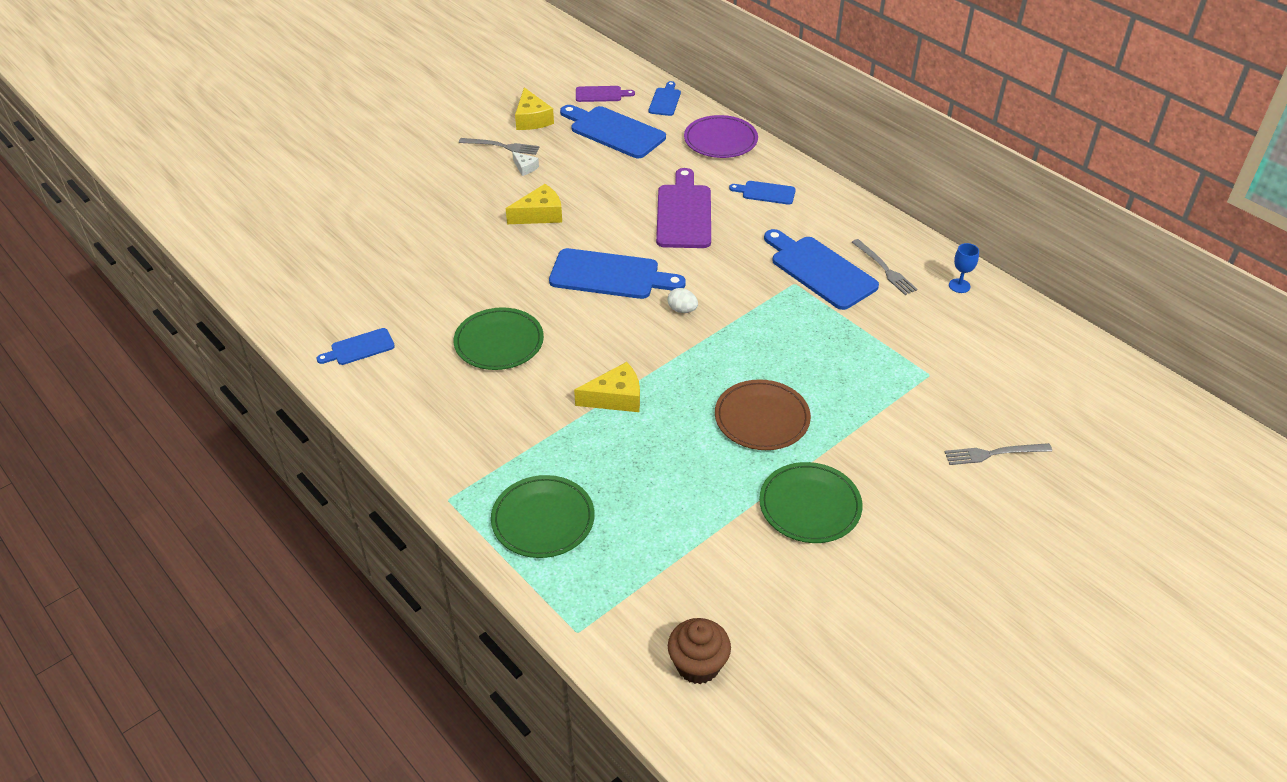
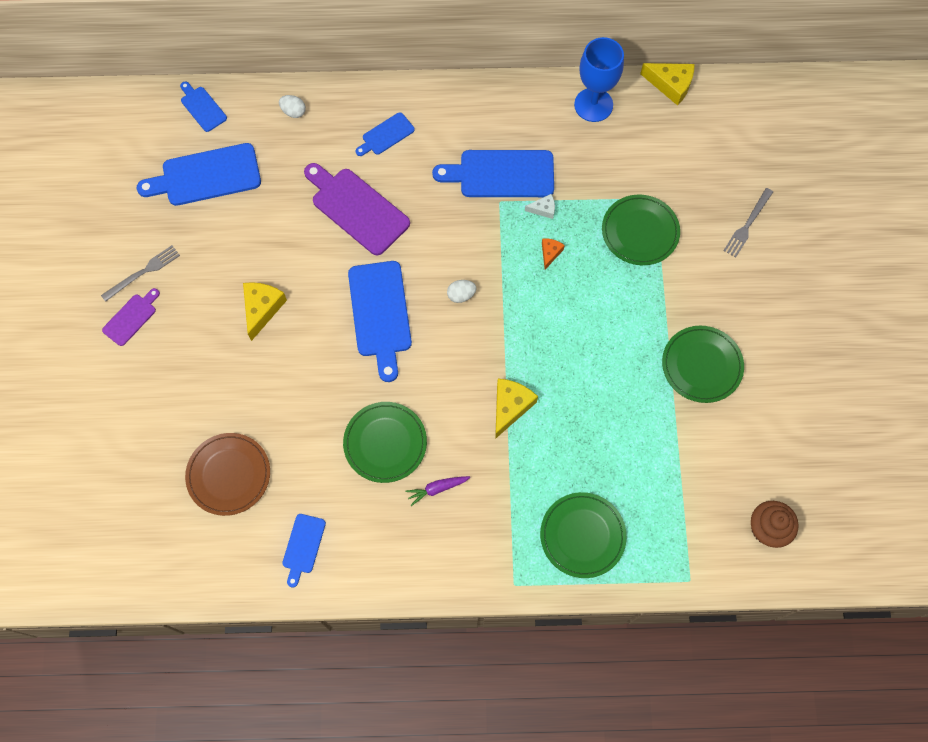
camera: 50 degrees left, 25 degrees up
white cheese [512,152,539,176] -> white cheese moved to [525,194,555,219]
yellow cheese [515,87,554,130] -> yellow cheese moved to [640,63,694,106]
blue cutting board [549,248,686,299] -> blue cutting board turned 120 degrees clockwise [348,261,412,382]
purple cutting board [576,86,635,102] -> purple cutting board moved to [102,288,160,346]
purple plate [684,115,758,158] -> white egg [279,95,306,118]
brown plate [715,379,811,450] -> brown plate moved to [185,433,270,516]
grey fork [852,239,917,295] -> none
blue goblet [949,243,979,293] -> blue goblet [574,37,624,122], size x2.08
none -> purple carrot [405,476,470,506]
none -> orange cheese [542,238,565,269]
none -> green plate [602,195,680,265]

